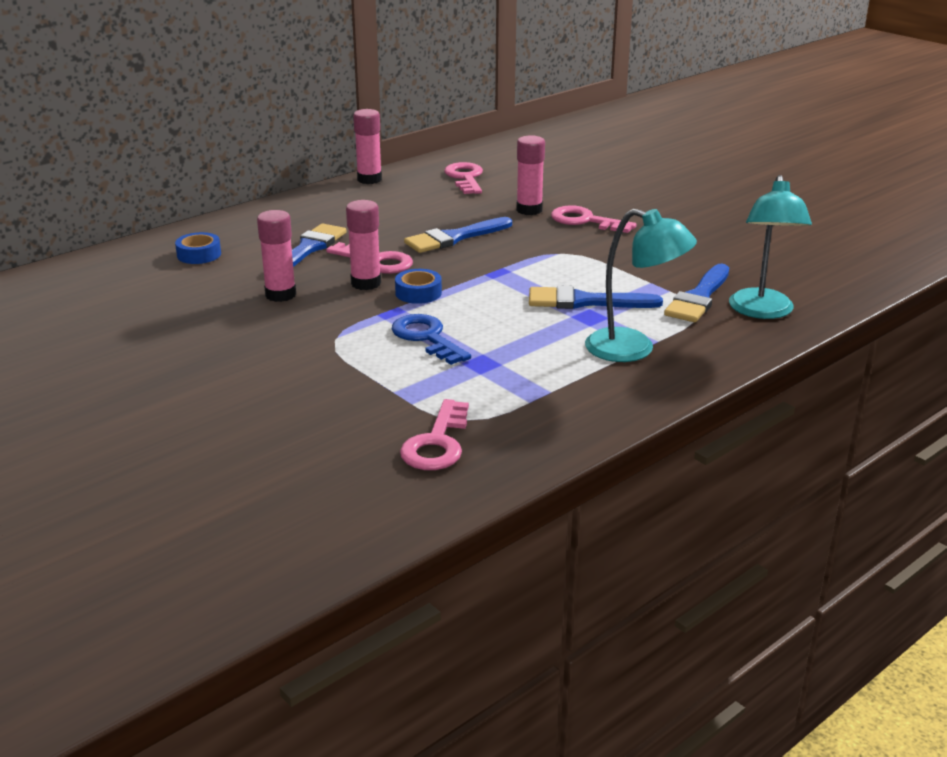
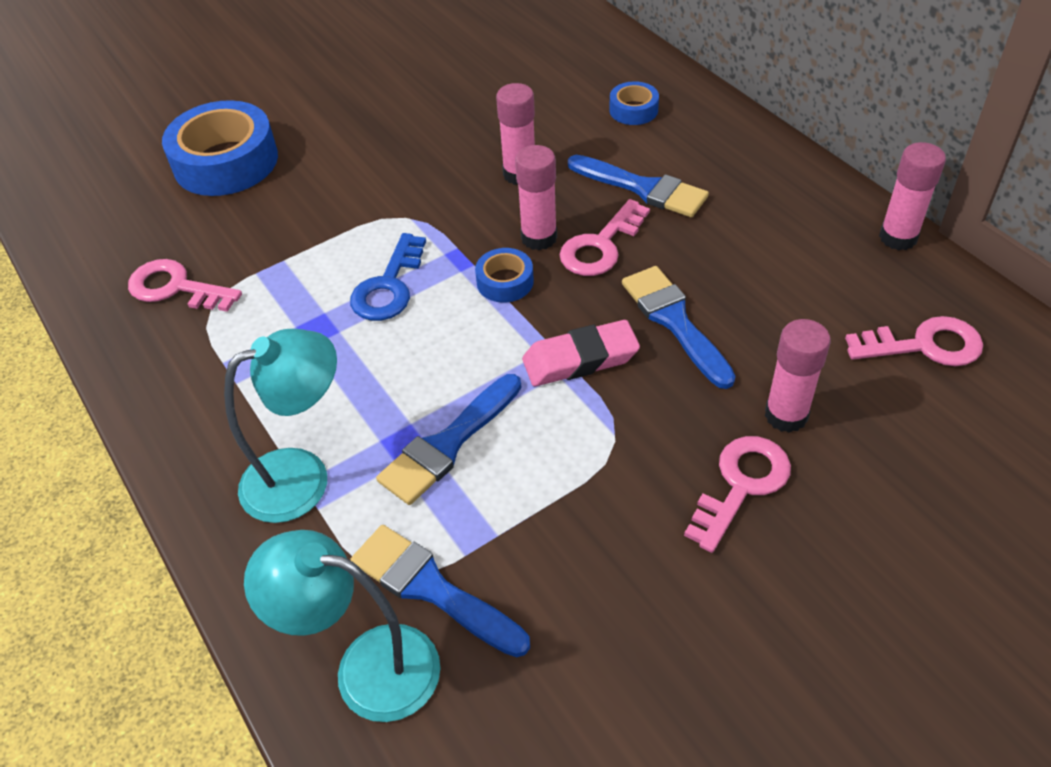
camera: 100 degrees right, 20 degrees up
blue key [392,314,471,365] -> blue key turned 135 degrees clockwise [350,233,426,321]
blue brush [529,285,663,309] -> blue brush turned 150 degrees counterclockwise [376,374,522,505]
turquoise lamp [585,209,697,362] -> turquoise lamp turned 150 degrees counterclockwise [224,329,337,523]
none -> blue tape [162,100,278,196]
none -> pink eraser [522,320,640,386]

